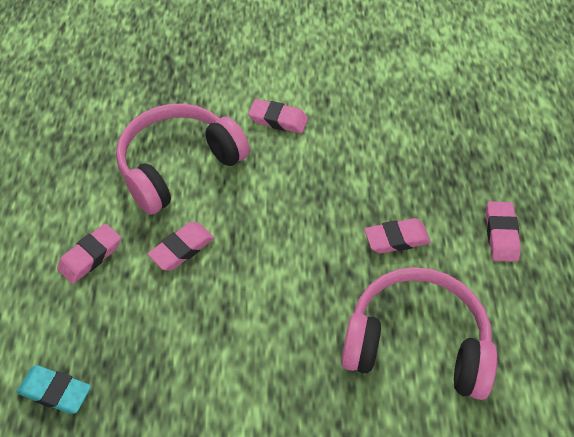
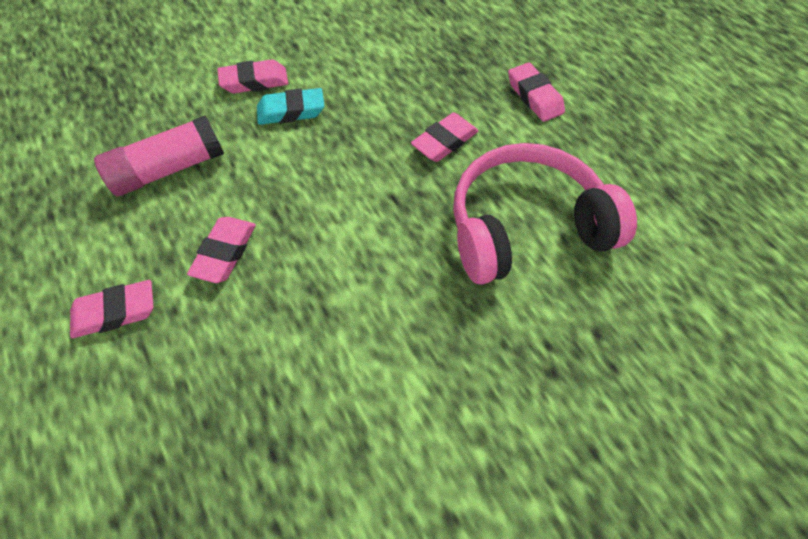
camera: 30 degrees left, 5 degrees up
turquoise eraser [17,365,91,414] -> turquoise eraser moved to [257,88,324,125]
pink eraser [57,223,121,284] -> pink eraser turned 60 degrees clockwise [70,280,154,338]
pink headphones [116,104,250,215] -> pink glue stick [94,115,224,196]

